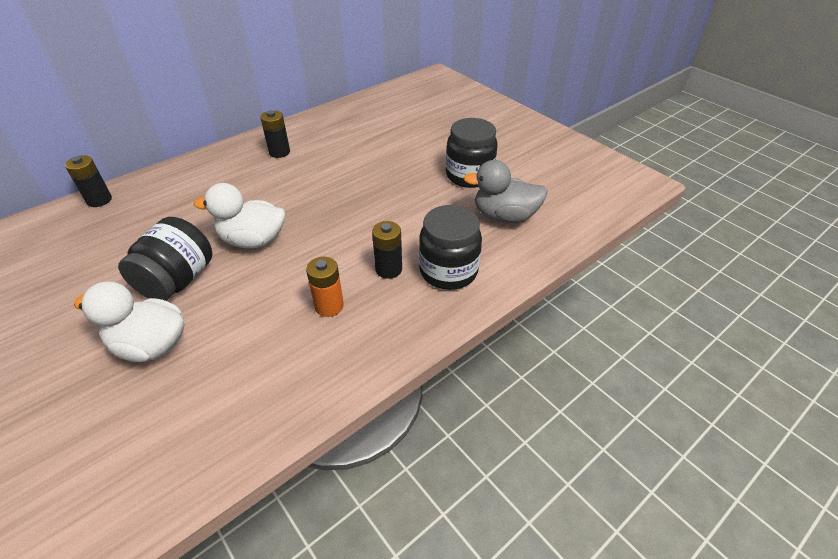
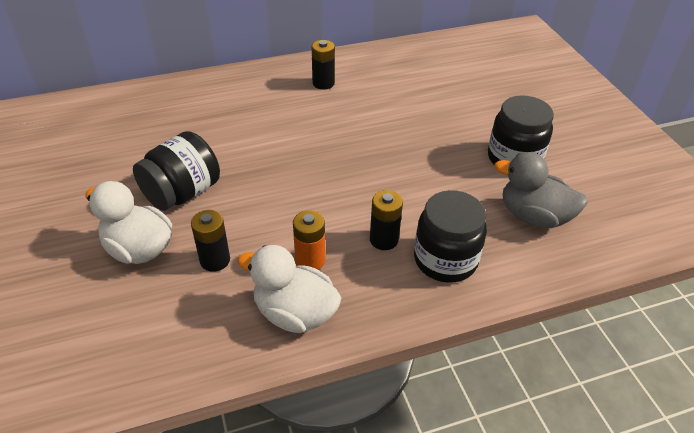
camera: 20 degrees right, 0 degrees up
black battery [65,155,112,207] -> black battery moved to [191,210,230,272]
white duck [194,183,285,248] -> white duck moved to [237,245,342,333]

